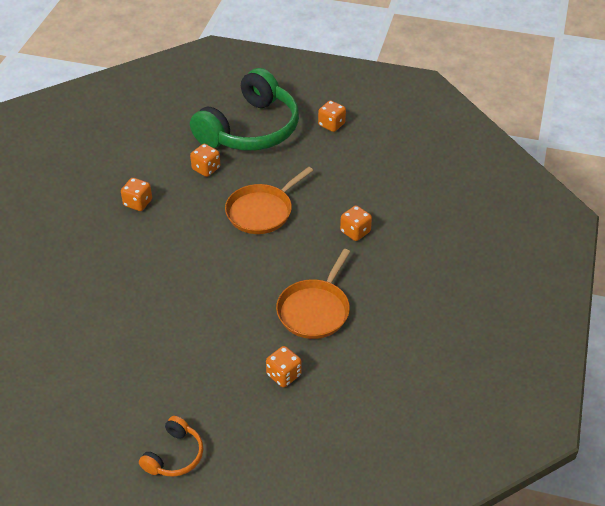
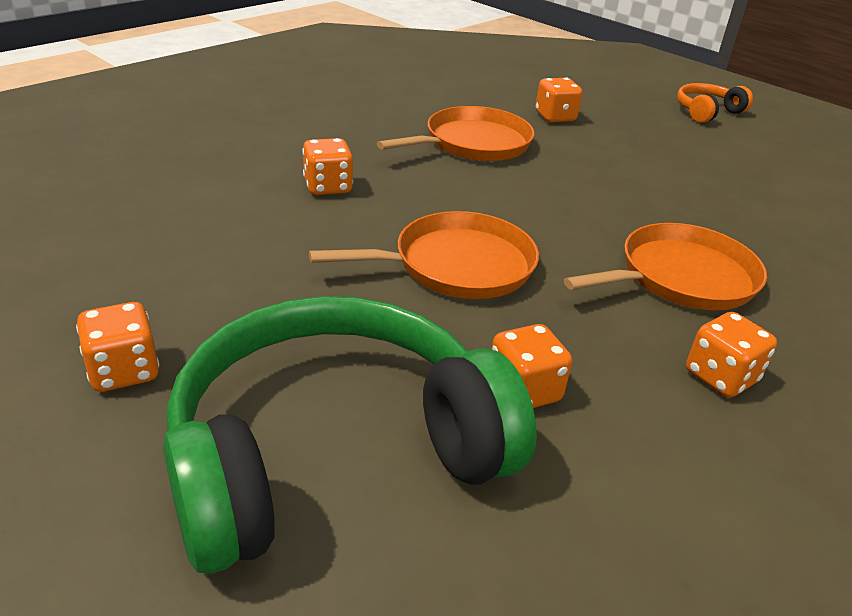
camera: 155 degrees left, 10 degrees down
none -> orange pan [564,223,767,310]

